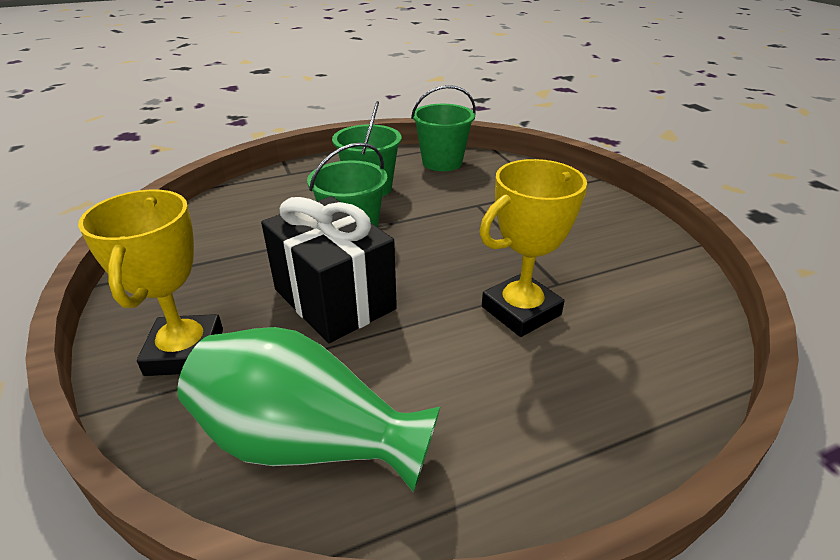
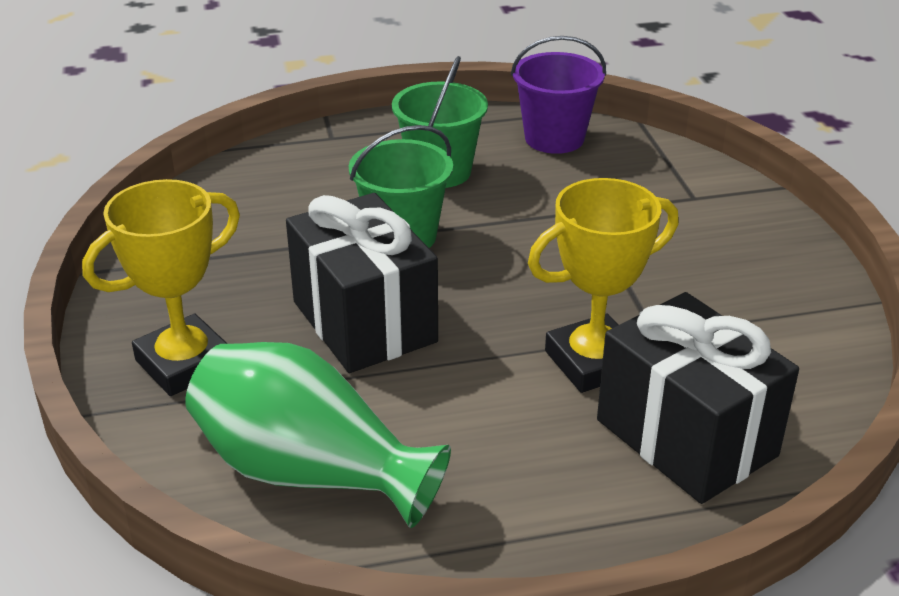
camera: 10 degrees right, 0 degrees up
yellow trophy [78,189,223,376] -> yellow trophy turned 45 degrees clockwise [82,179,240,396]
green bucket [411,85,476,171] -> purple bucket [511,36,606,154]
none -> black gift [597,292,799,504]

